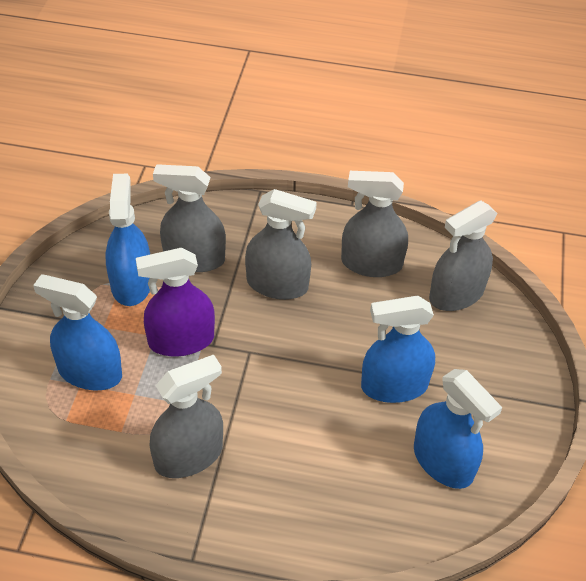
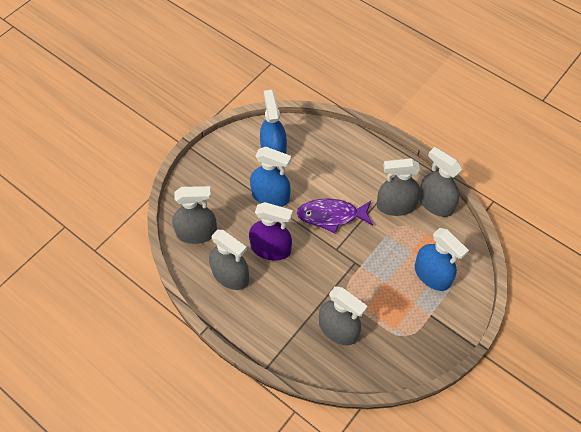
camera: 150 degrees left, 10 degrees up
blue spray bottle [106,174,150,306] -> none
purple spray bottle [136,248,215,356] -> purple spray bottle moved to [249,202,293,260]
grey spray bottle [245,189,317,300] -> grey spray bottle moved to [419,147,462,217]
none -> purple fish [297,198,373,233]

